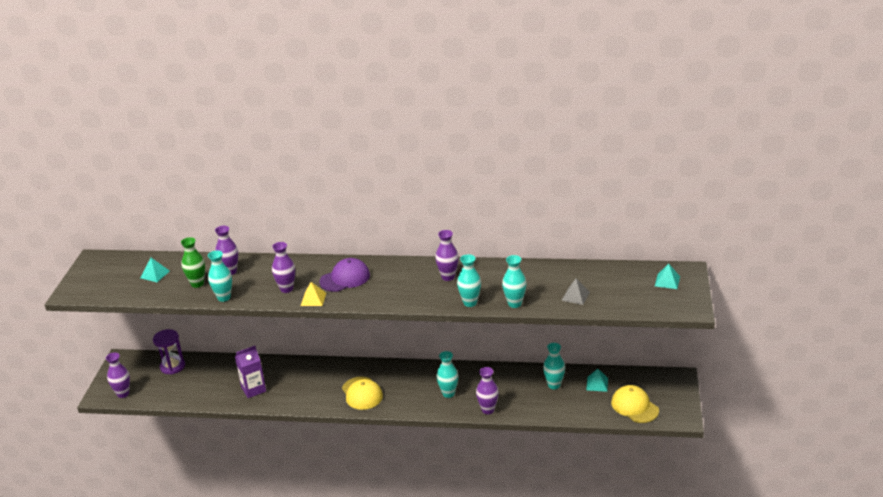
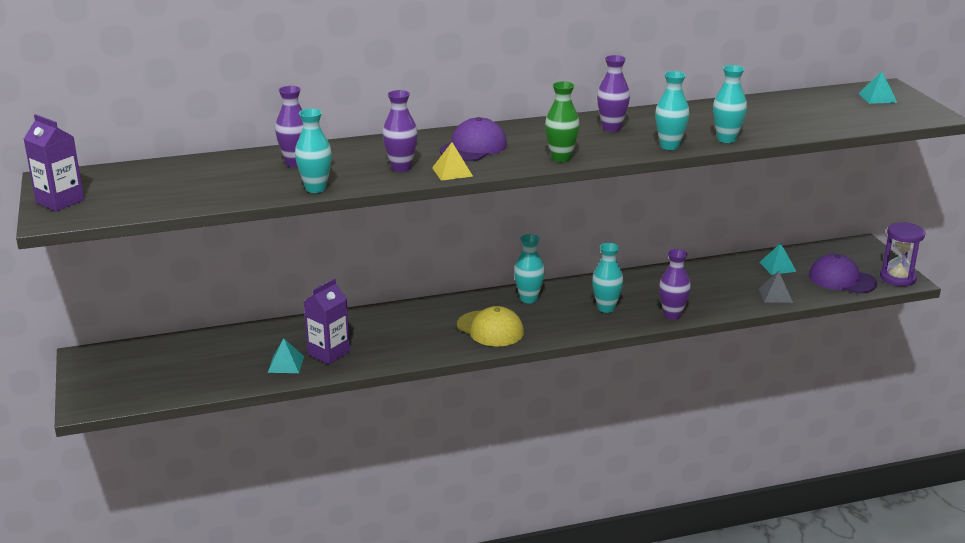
camera: 25 degrees left, 5 degrees down
purple vase [106,353,130,398] -> none
turquoise pyramid [140,258,170,282] -> turquoise pyramid moved to [268,338,304,373]
purple hourglass [153,329,185,374] -> purple hourglass moved to [880,222,925,286]
green vase [181,237,205,288] -> green vase moved to [545,81,580,162]
turquoise vase [543,343,565,389] -> turquoise vase moved to [514,234,545,303]
grey pyramid [561,279,590,305] -> grey pyramid moved to [759,271,793,303]
yellow cap [611,385,659,423] -> purple cap [809,254,878,293]
none -> purple carton [24,114,84,211]

